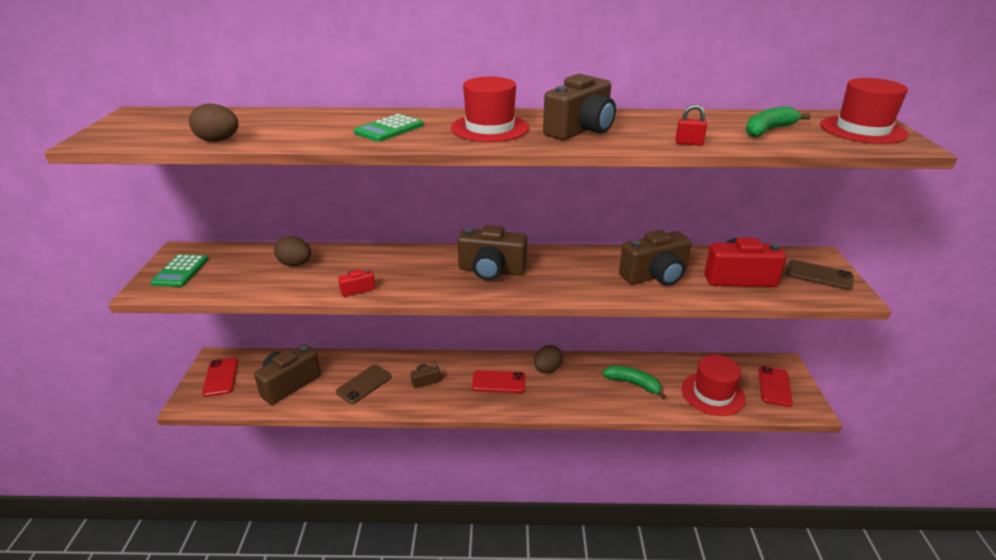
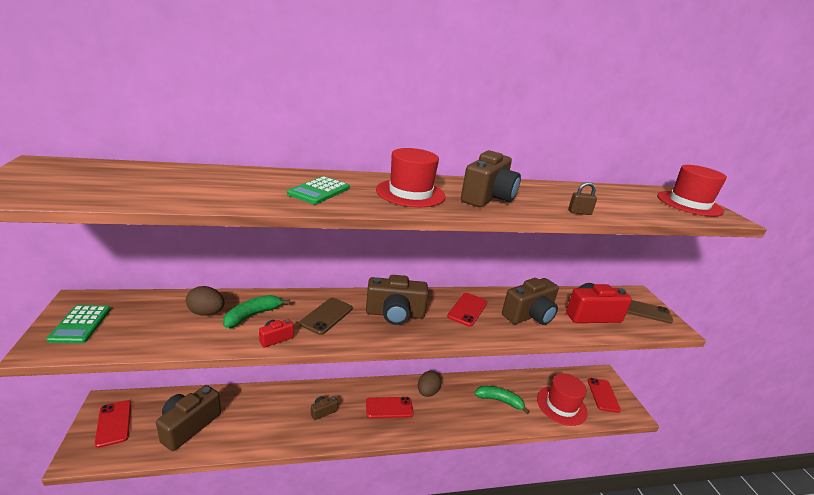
camera: 15 degrees left, 5 degrees down
brown egg [189,103,239,142] -> none
brown phone [336,365,392,404] -> brown phone moved to [299,298,352,335]
red padlock [675,104,707,146] -> brown padlock [568,182,597,215]
green banana [745,106,811,137] -> green banana moved to [223,295,290,328]
none -> red phone [447,293,487,327]

